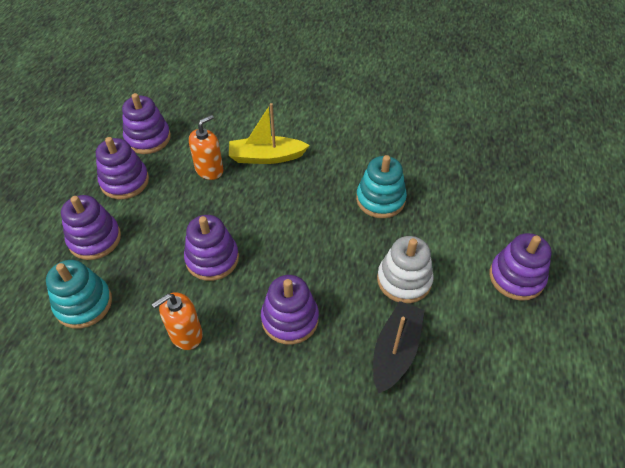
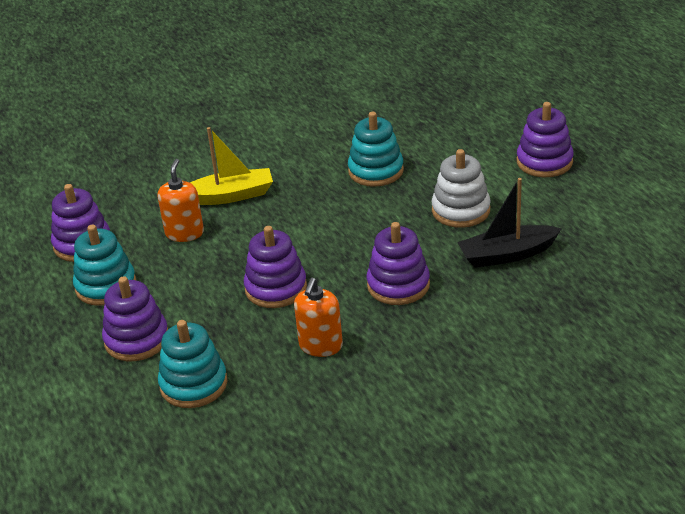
camera: 35 degrees left, 15 degrees down
purple stacking toy [96,137,149,199] -> turquoise stacking toy [73,225,136,306]
yellow boat [229,103,310,164] -> yellow boat turned 150 degrees counterclockwise [190,127,273,205]
black boat [373,301,425,393] -> black boat turned 90 degrees counterclockwise [457,178,562,268]

